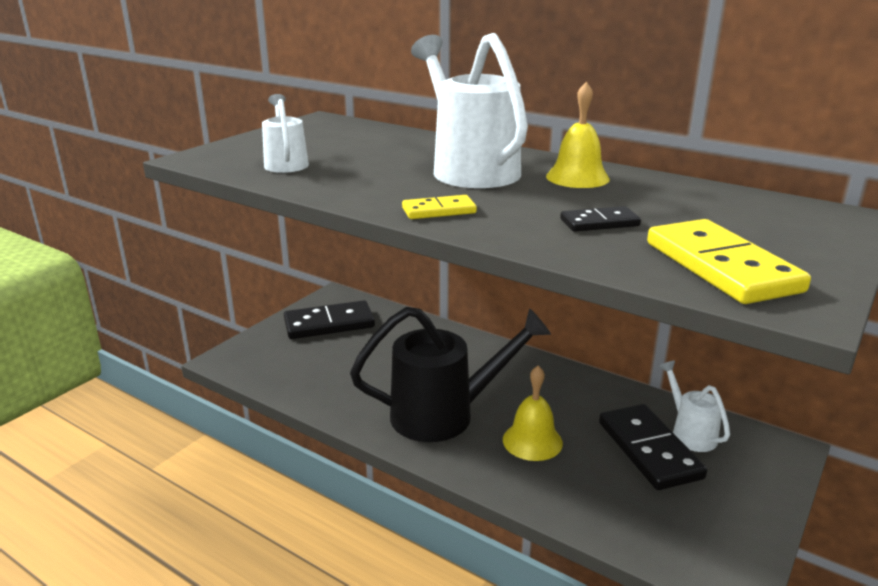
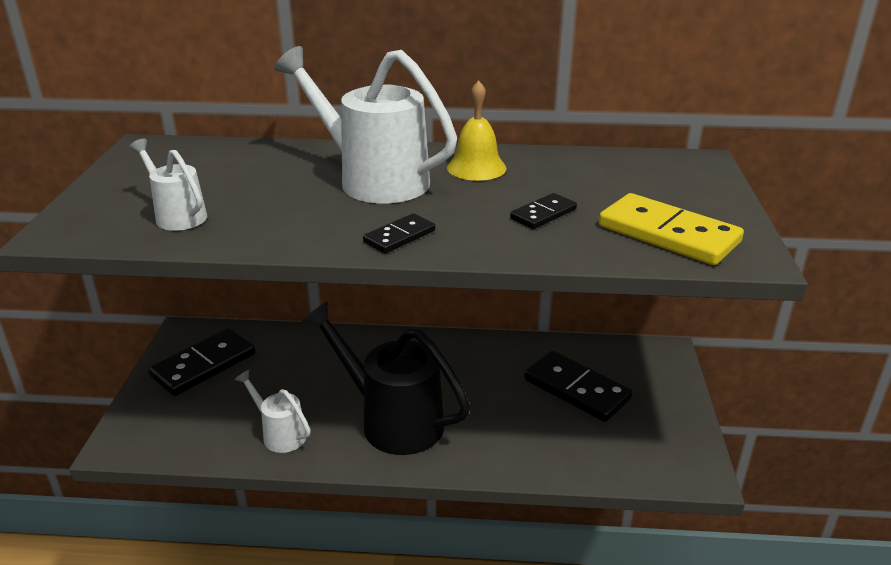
camera: 30 degrees left, 5 degrees up
black watering can [350,307,551,442] -> black watering can turned 105 degrees counterclockwise [302,301,470,455]
yellow domino [402,195,477,219] -> black domino [363,213,435,253]
yellow bell [503,366,563,461] -> none
white watering can [659,361,730,452] -> white watering can moved to [235,370,311,453]

